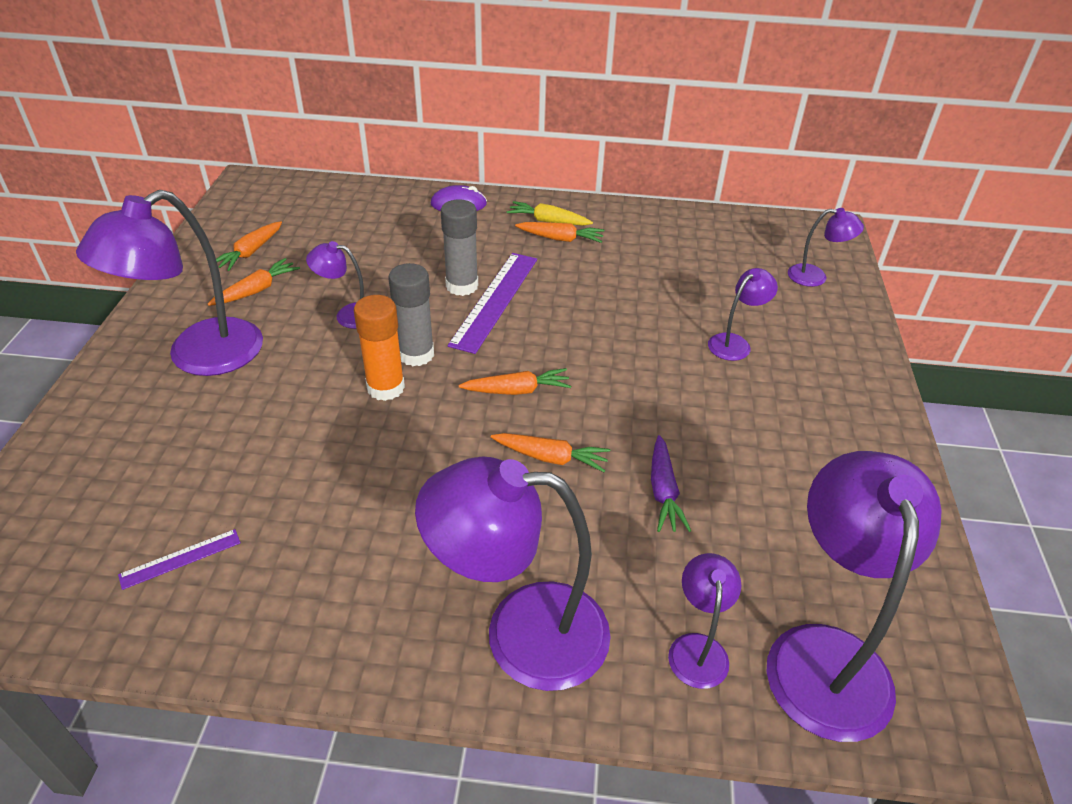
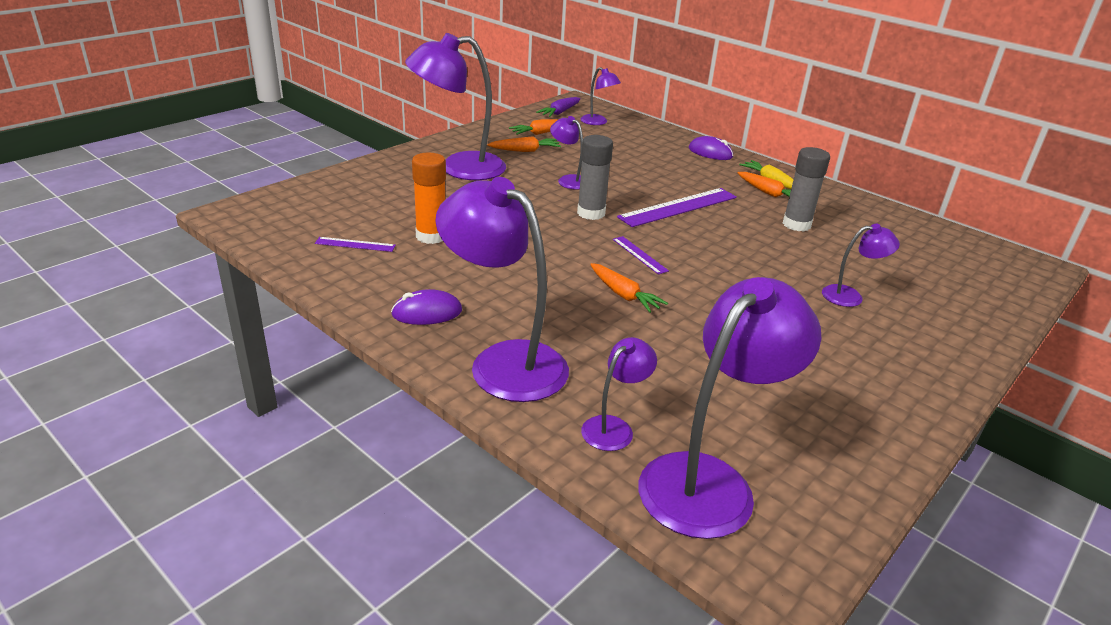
camera: 35 degrees right, 10 degrees down
orange glue stick [354,295,405,401] -> orange glue stick moved to [412,153,446,244]
grey glue stick [441,200,478,296] -> grey glue stick moved to [783,147,830,232]
orange carrot [459,368,571,395] -> purple ruler [613,236,669,274]
purple carrot [651,435,691,532] -> purple carrot moved to [536,97,581,117]
purple lamp [788,208,864,287] -> purple lamp moved to [581,67,621,125]
none -> purple mouse [391,289,462,325]

